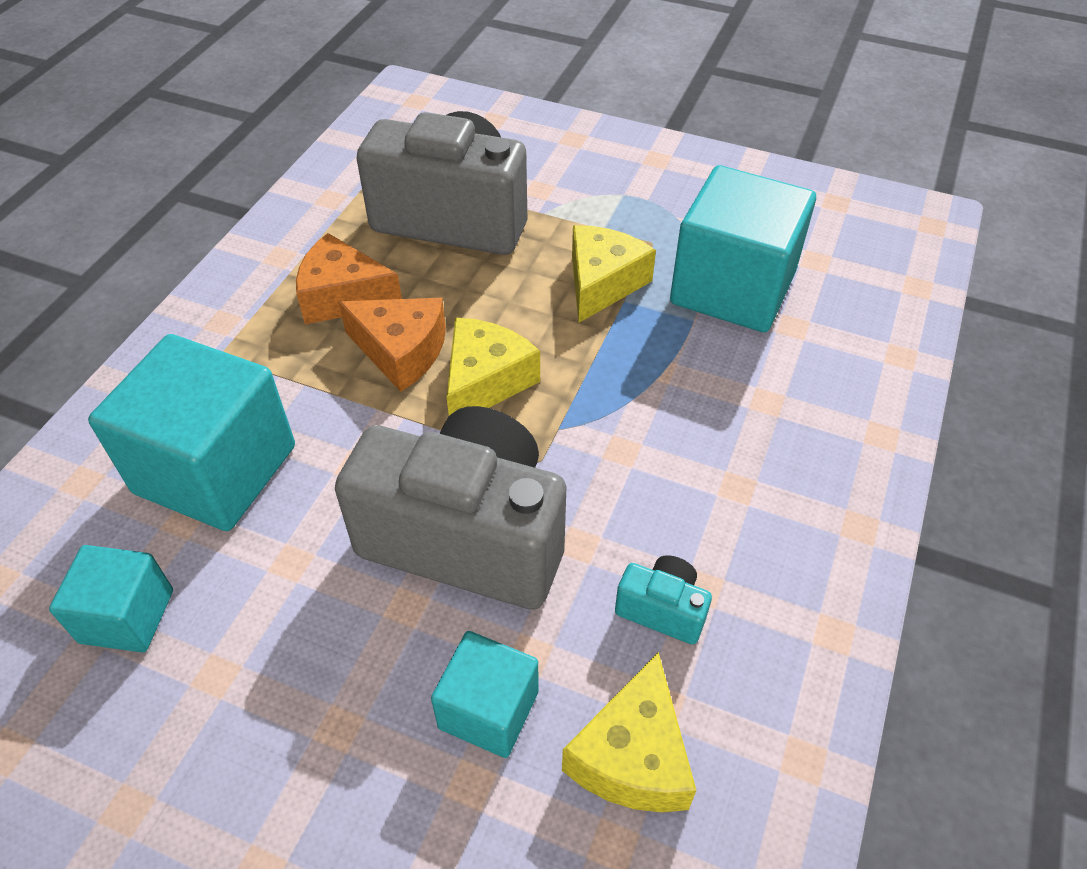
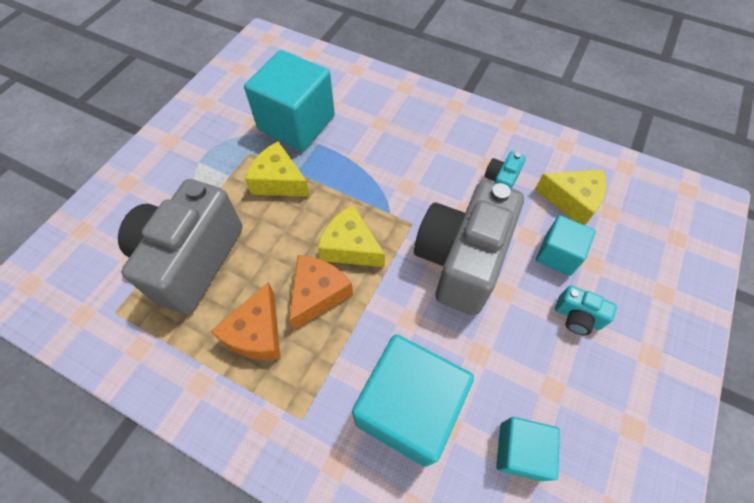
camera: 85 degrees left, 10 degrees up
none -> turquoise camera [555,285,617,335]

